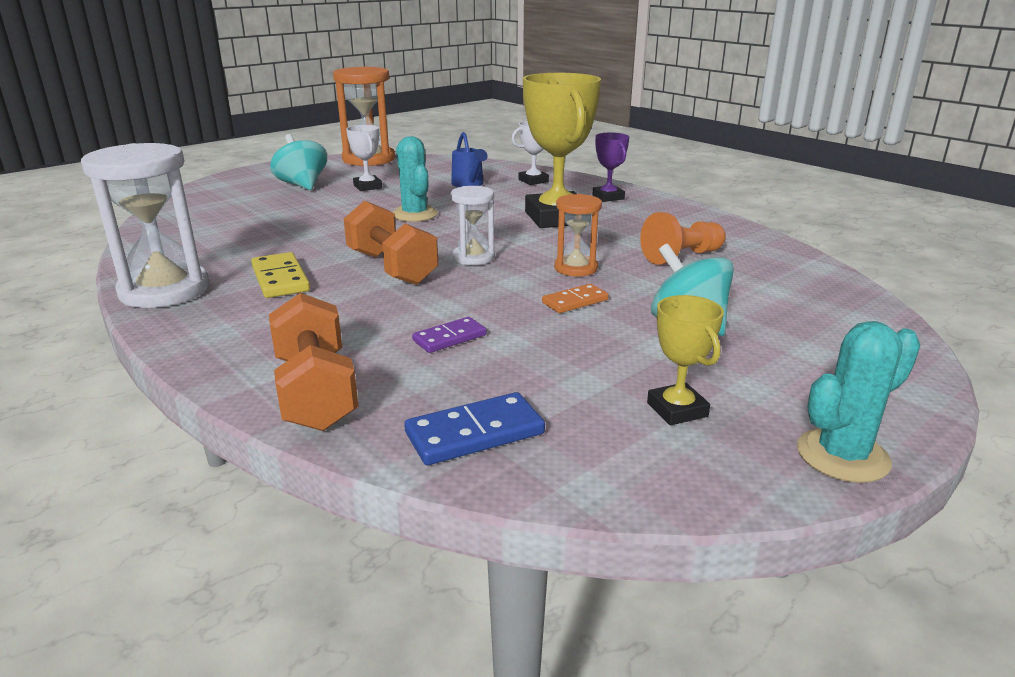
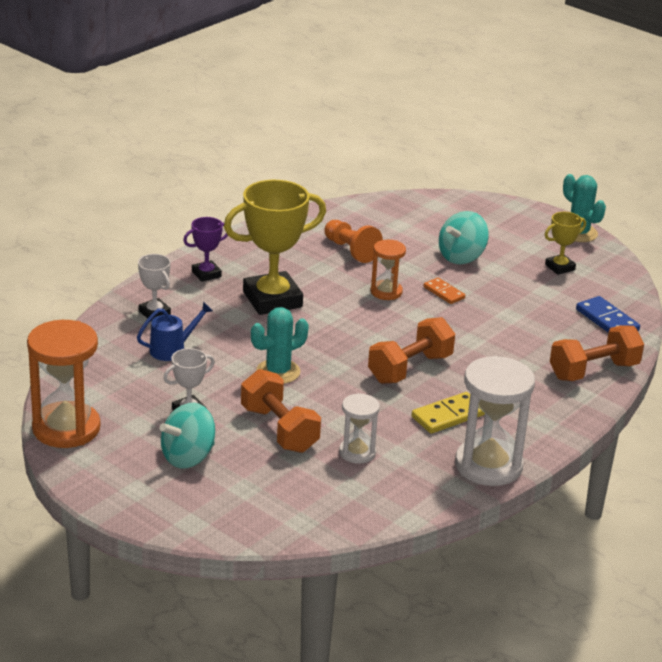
camera: 100 degrees left, 5 degrees up
purple domino [412,317,487,353] -> none
white hourglass [451,186,495,265] -> white hourglass moved to [339,393,380,464]
none -> orange dumbbell [241,369,321,453]

